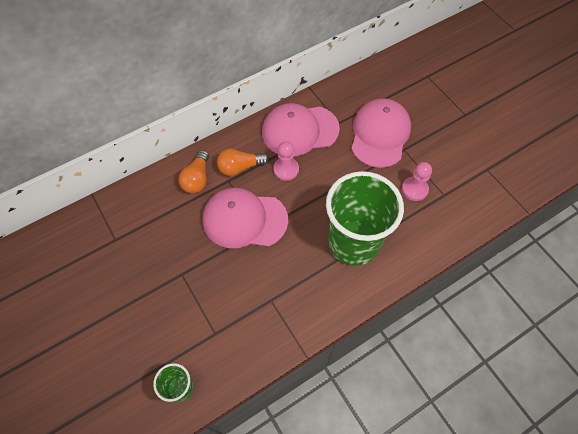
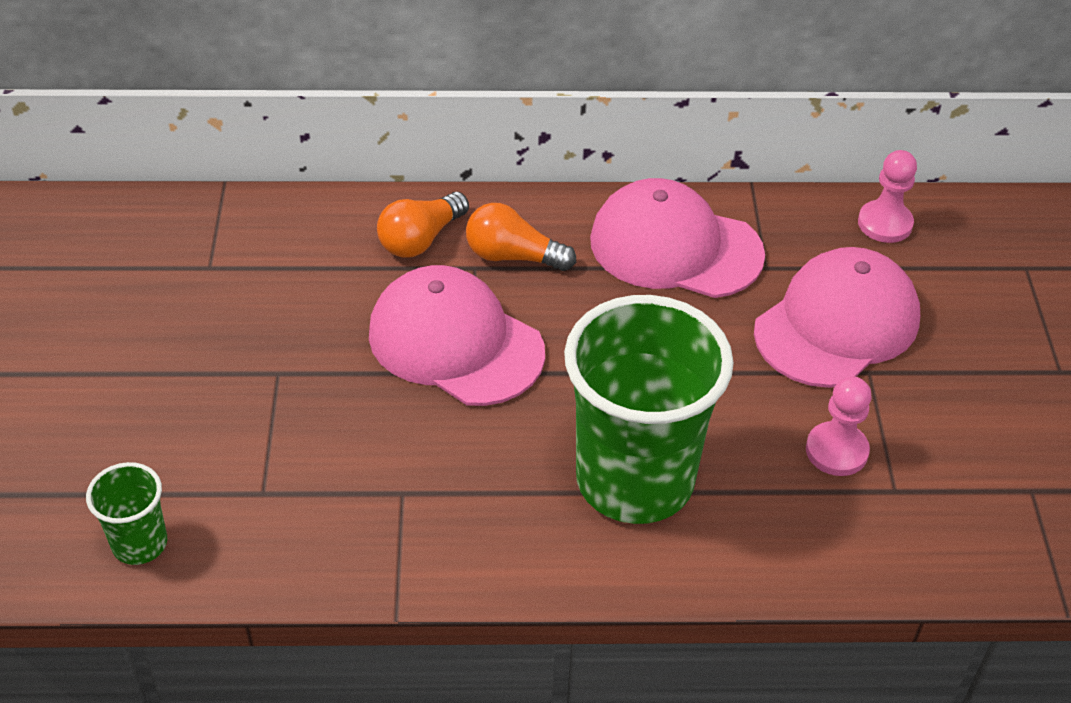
camera: 30 degrees right, 15 degrees down
pink pawn [273,141,299,181] -> pink pawn moved to [858,150,917,243]

